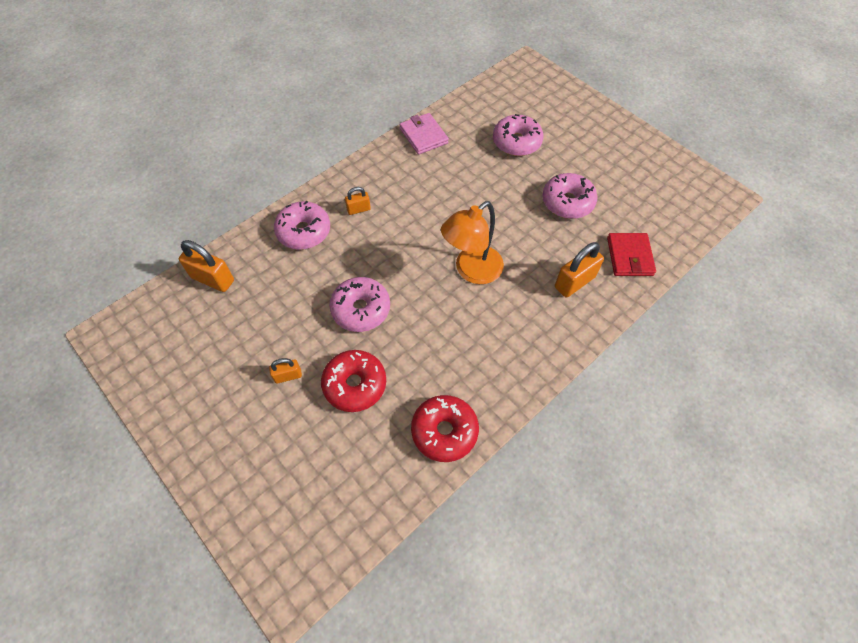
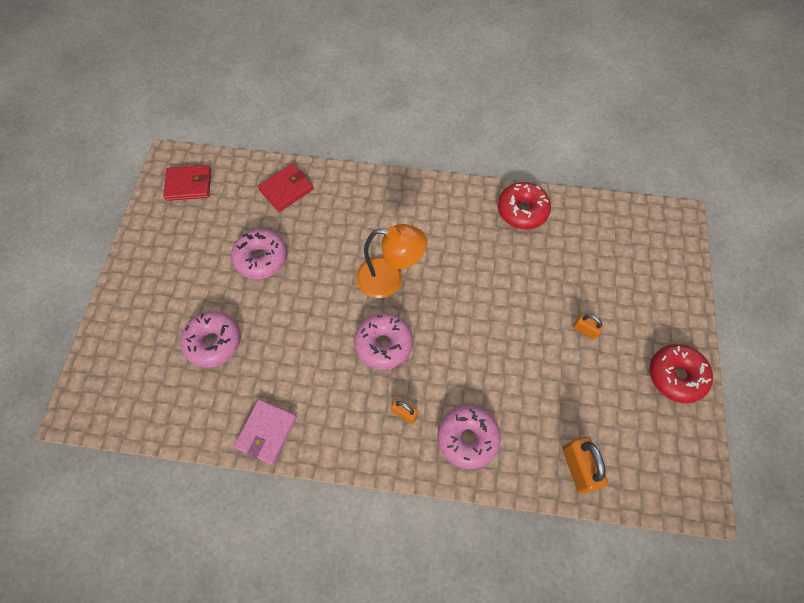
camera: 130 degrees left, 5 degrees up
red donut [321,350,386,412] -> red donut moved to [649,344,713,403]
pink donut [329,277,390,332] -> pink donut moved to [354,313,413,370]
orange padlock [555,242,604,297] -> none
none -> red wallet [164,165,211,201]

